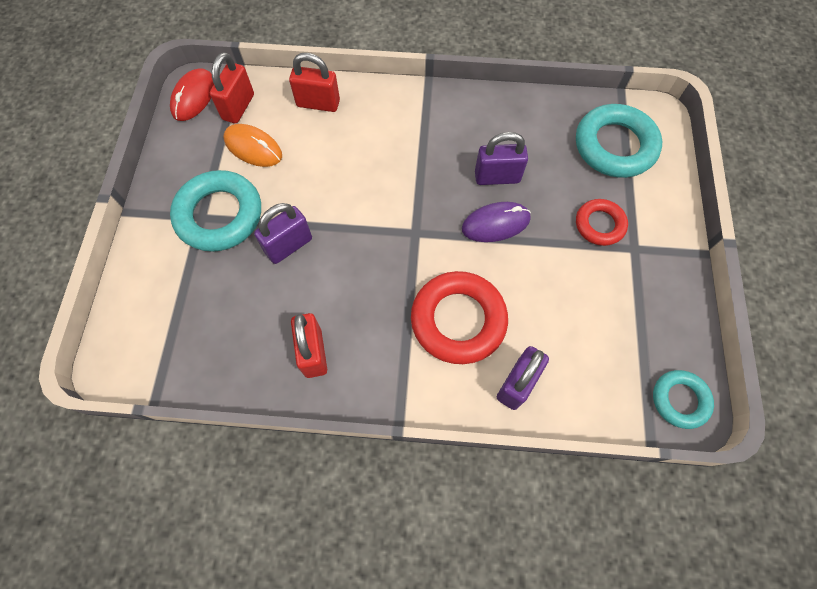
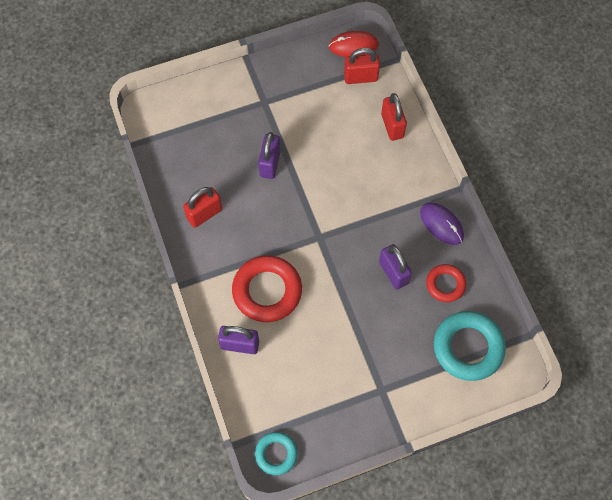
camera: 65 degrees right, 0 degrees up
turquoise ring [170,170,261,252] -> none
orange mouse [224,124,282,167] -> none
purple padlock [254,203,312,264] -> purple padlock turned 75 degrees clockwise [258,132,281,179]
purple mouse [462,202,531,242] -> purple mouse moved to [420,202,464,245]
red ring [576,199,628,246] -> red ring moved to [426,264,466,302]

